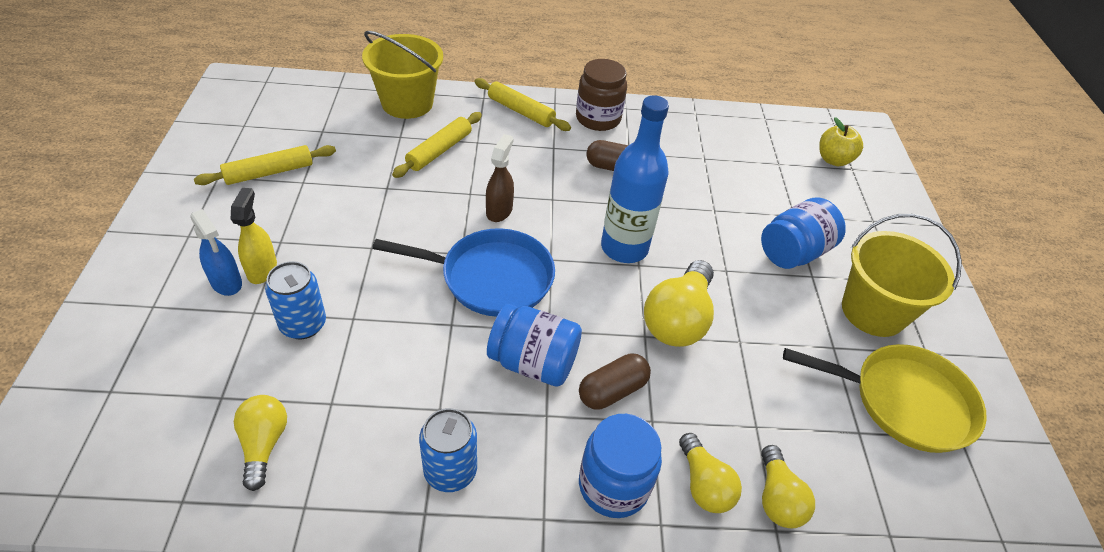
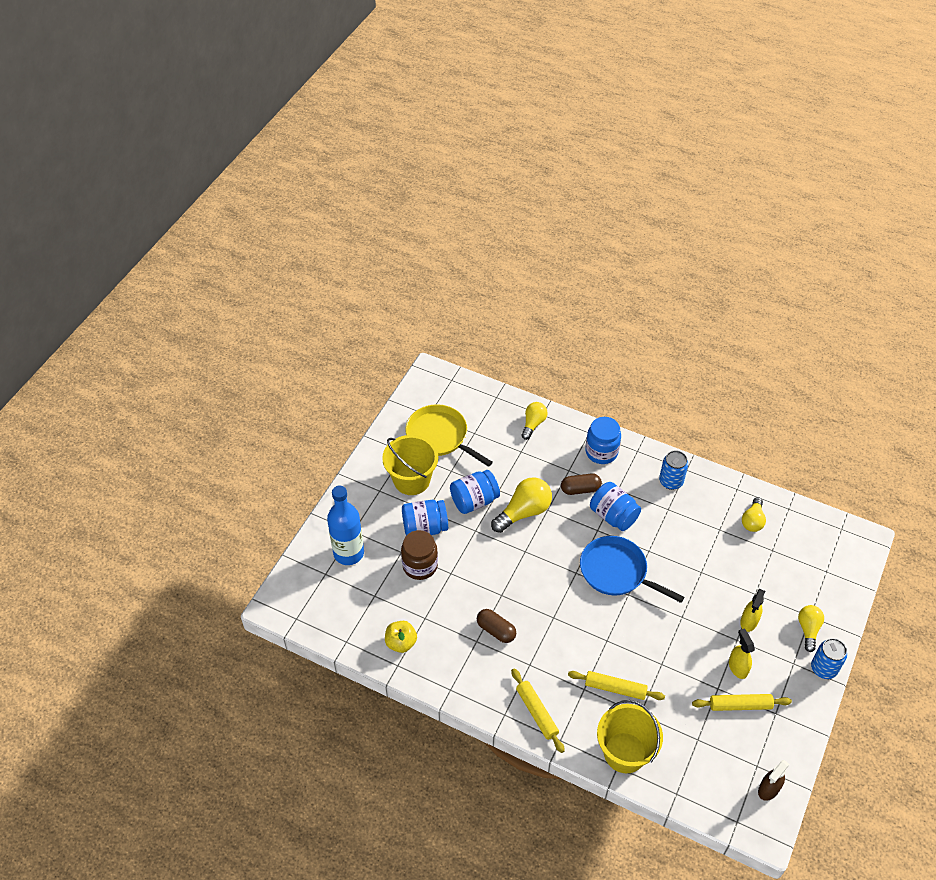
camera: 150 degrees left, 5 degrees up
blue spray bottle [190,209,242,296] -> none
blue can [265,261,326,339] -> blue can moved to [811,638,847,679]
yellow rolling pin [392,112,482,178] -> yellow rolling pin turned 45 degrees clockwise [568,671,665,700]
brown spray bottle [486,134,514,222] -> brown spray bottle moved to [758,760,790,801]
brown jar [576,59,627,131] -> brown jar moved to [401,530,438,580]
blue bottle [601,95,669,263] -> blue bottle moved to [327,486,364,565]
yellow light bulb [679,433,742,513] -> yellow light bulb moved to [798,605,824,652]
yellow apple [819,117,863,166] -> yellow apple moved to [385,621,417,653]
none -> blue jar [450,470,500,514]
none -> yellow spray bottle [729,628,755,679]

